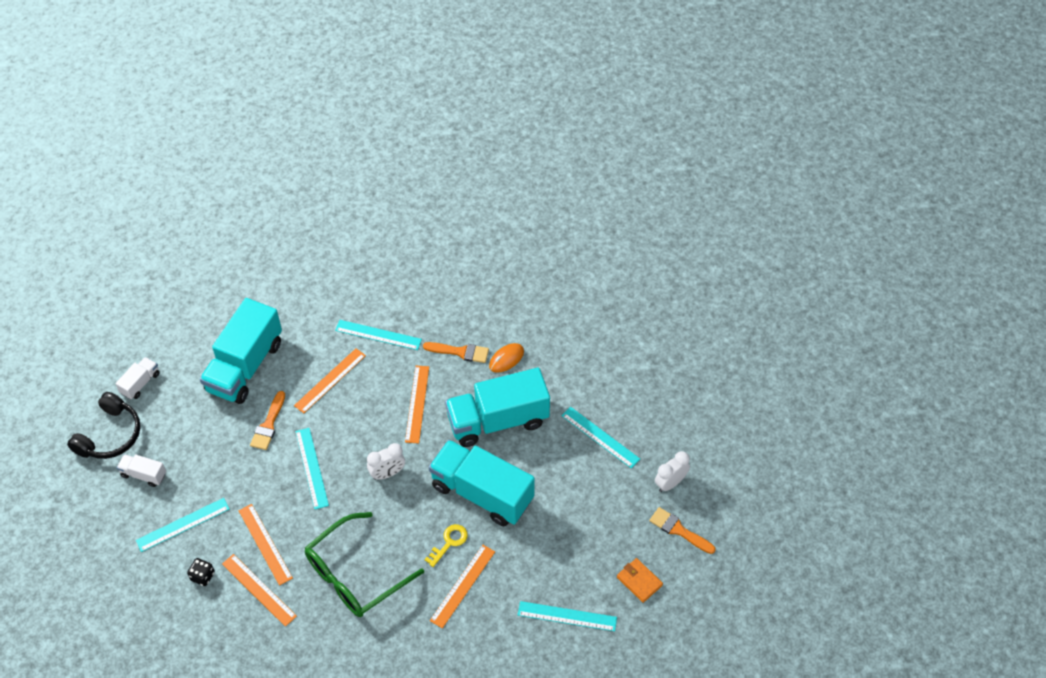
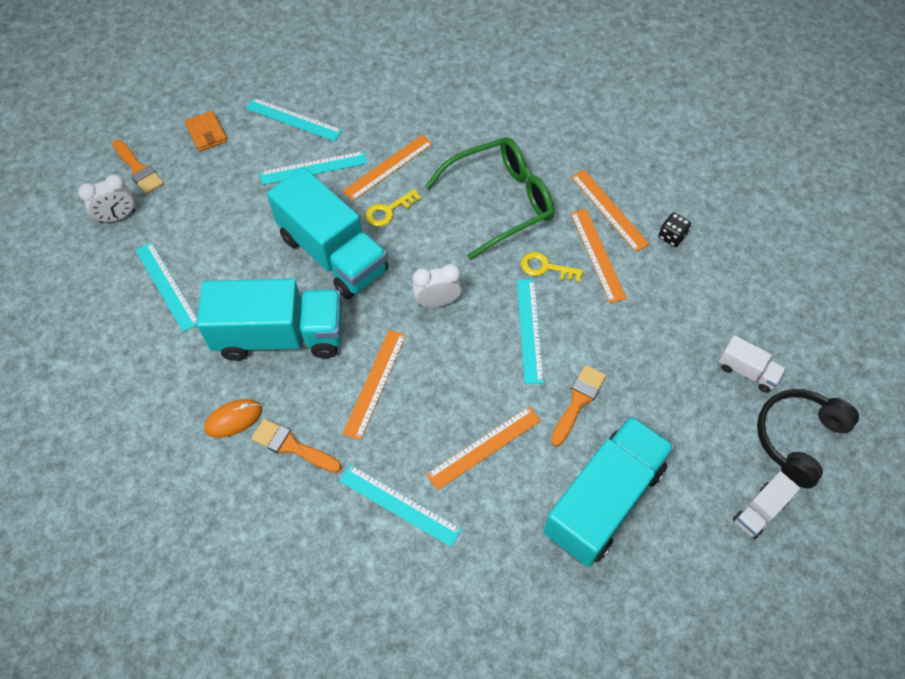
camera: 165 degrees left, 5 degrees up
turquoise ruler [136,498,229,552] -> turquoise ruler moved to [259,151,367,185]
none -> yellow key [521,252,584,283]

